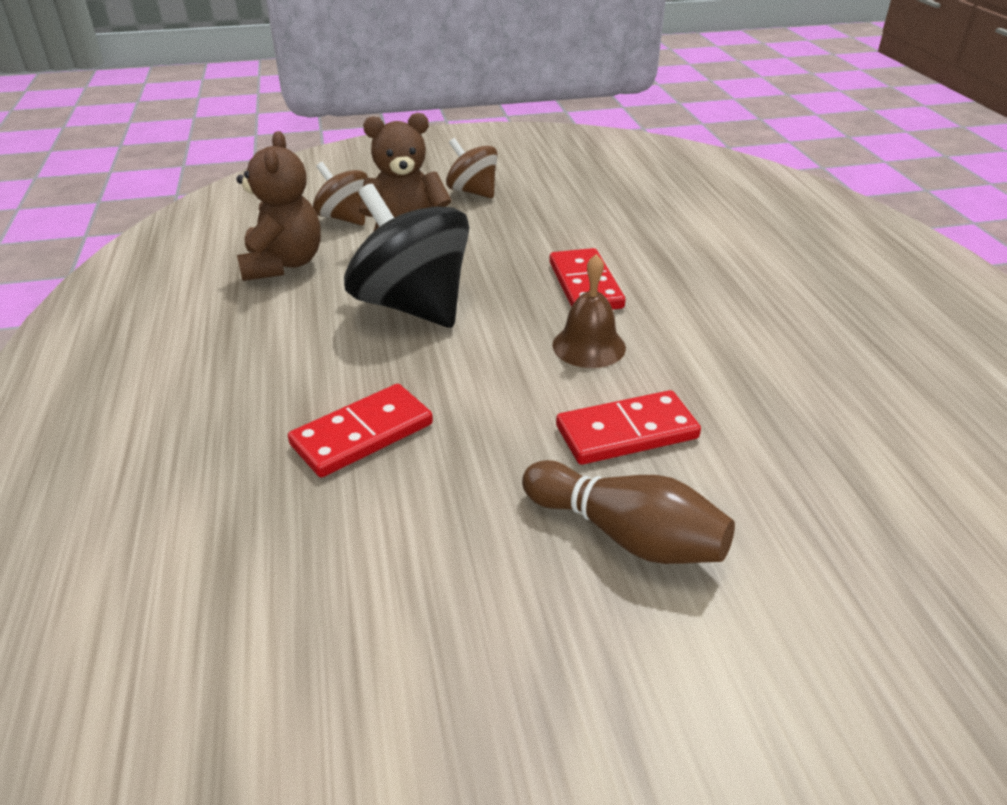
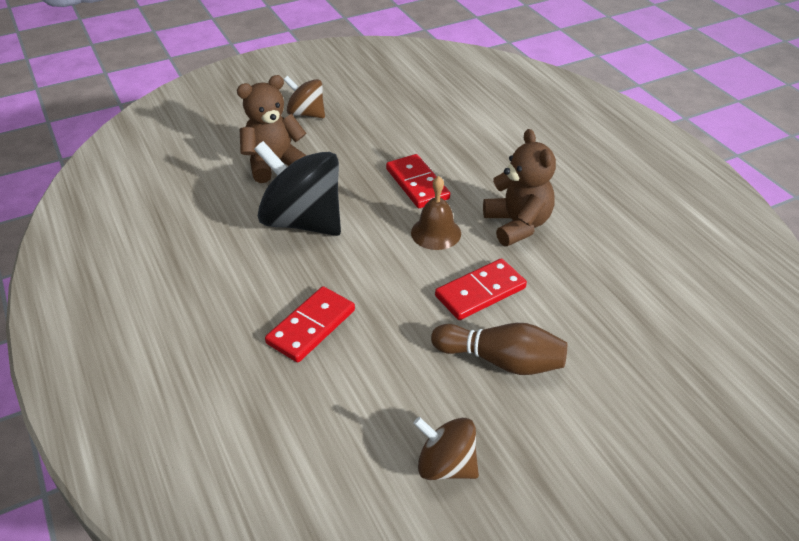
camera: 15 degrees left, 5 degrees up
brown teddy bear [236,131,321,281] -> brown teddy bear moved to [483,129,556,246]
brown spinning top [313,162,368,226] -> brown spinning top moved to [413,417,479,480]

